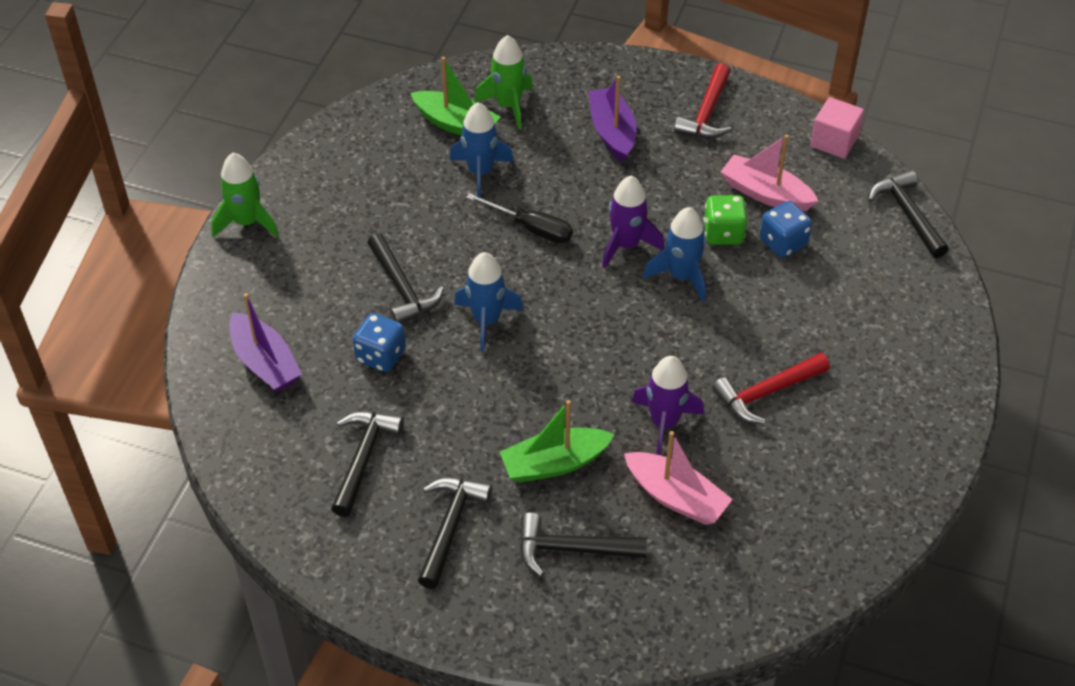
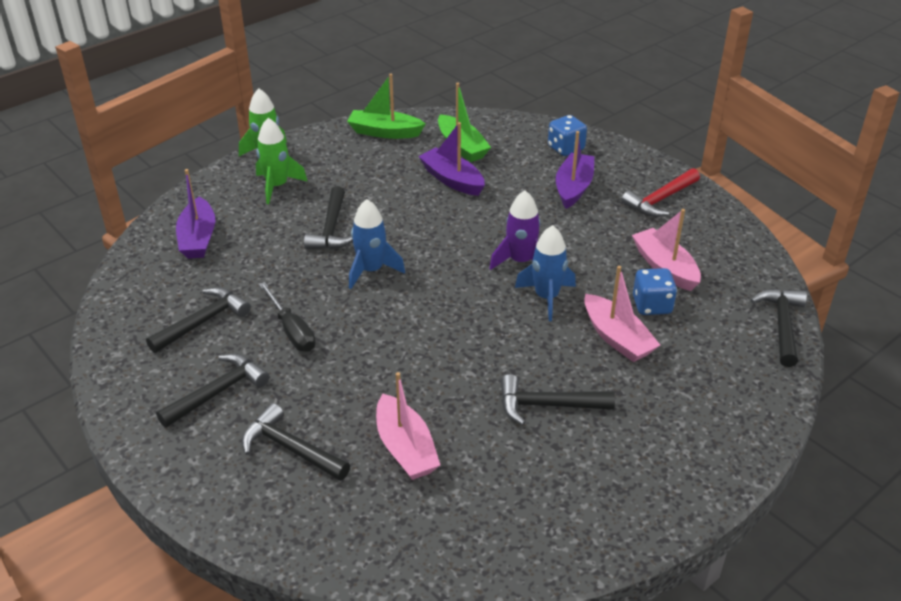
camera: 30 degrees right, 10 degrees down
blue dice [353,313,406,372] -> blue dice moved to [548,115,587,156]
blue rocket [450,102,514,198] -> purple boat [418,122,485,196]
black screwdriver [466,193,573,243] -> black screwdriver moved to [259,282,316,352]
green rocket [474,35,533,129] -> green rocket moved to [256,118,308,204]
green boat [500,400,615,483] -> green boat moved to [347,74,426,139]
purple rocket [632,356,704,455] -> none
green dice [703,195,747,245] -> none
red hammer [712,353,830,424] -> black hammer [501,374,615,425]
pink cube [810,97,864,158] -> none
none -> pink boat [584,266,660,362]

